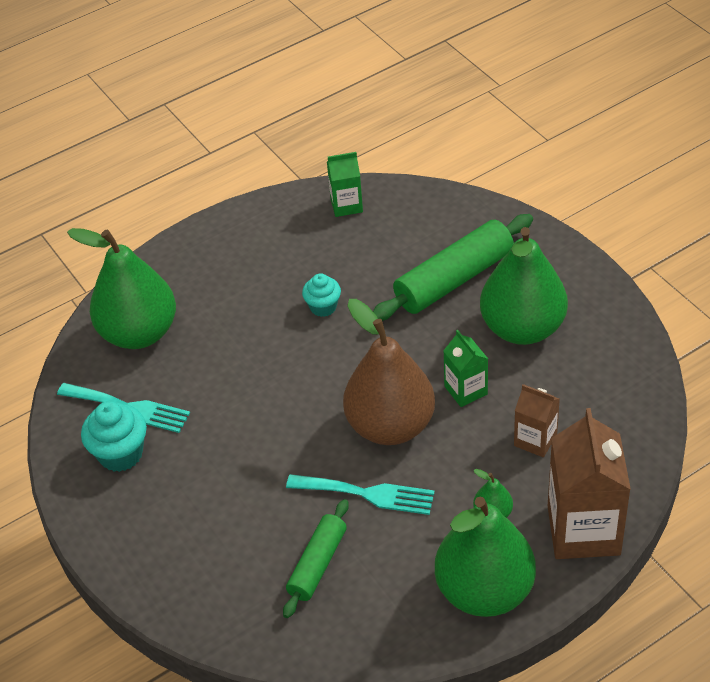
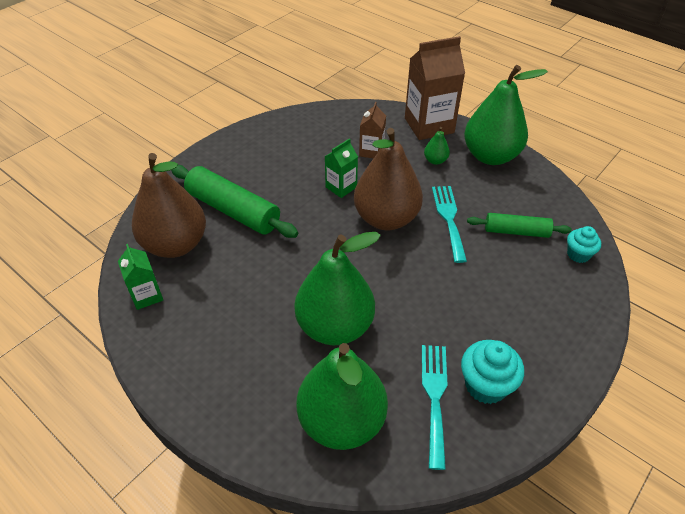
camera: 110 degrees left, 0 degrees up
turquoise cupcake [302,273,341,317] -> turquoise cupcake moved to [567,226,601,263]
green pear [480,227,568,345] -> green pear moved to [294,232,381,345]
none -> brown pear [132,153,206,258]

